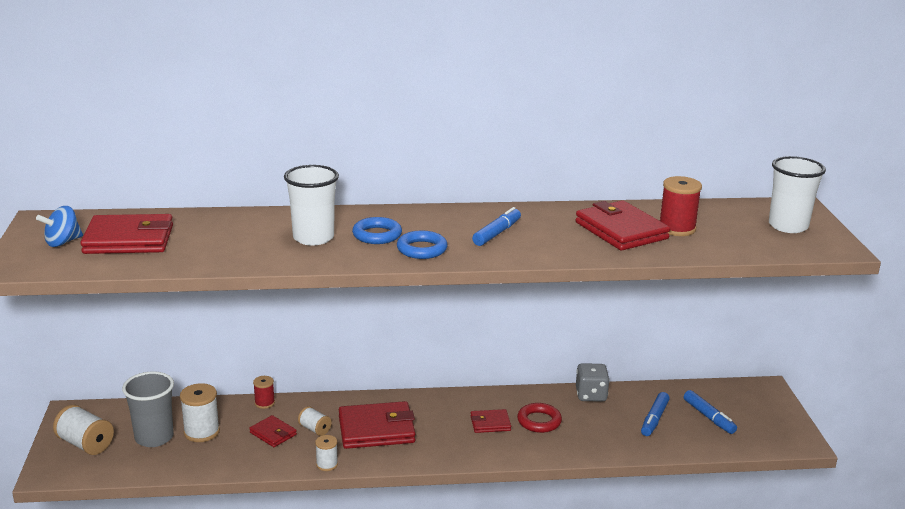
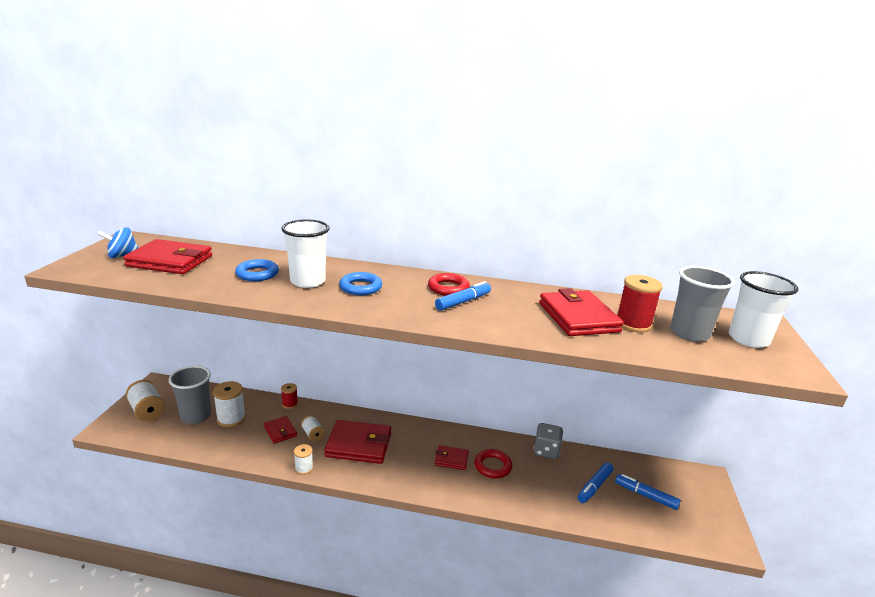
camera: 15 degrees right, 0 degrees up
blue ring [397,231,448,259] -> blue ring moved to [235,259,279,281]
blue marker [684,390,737,434] -> blue marker turned 135 degrees clockwise [615,474,681,510]
none -> red ring [428,273,470,296]
none -> grey cup [670,266,735,342]

